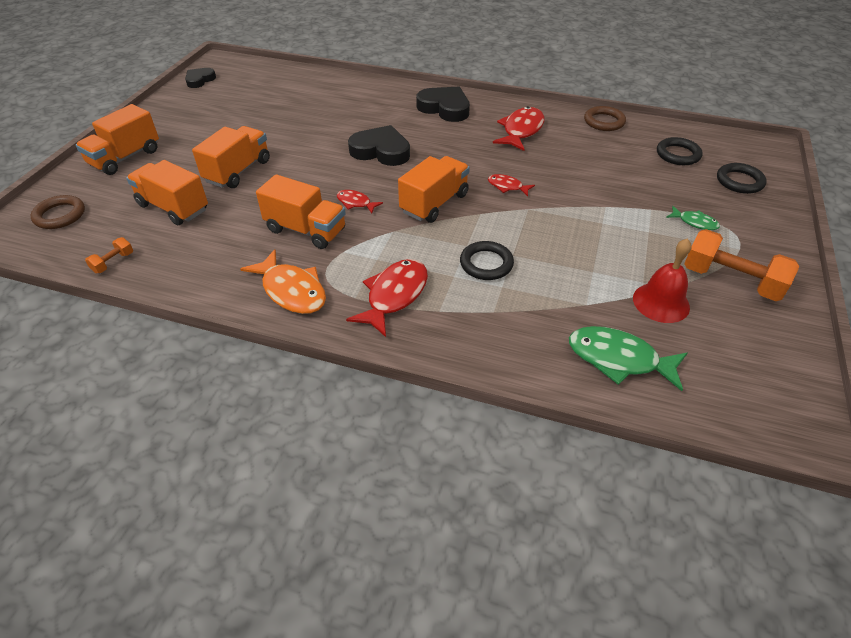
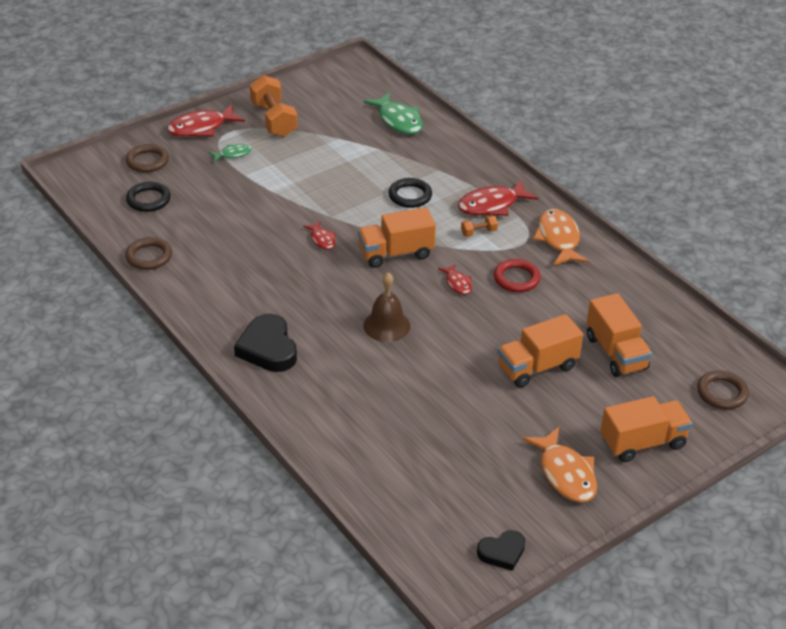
camera: 145 degrees left, 5 degrees down
orange dumbbell [85,237,133,273] -> orange dumbbell moved to [461,215,498,237]
orange truck [256,174,346,249] -> red ring [494,259,541,292]
black heart [348,125,410,166] -> brown bell [363,272,410,342]
red fish [493,106,544,151] -> red fish moved to [167,104,245,137]
red bell [633,238,692,323] -> none
green fish [666,206,720,230] -> green fish turned 90 degrees clockwise [209,144,252,162]
black ring [717,163,767,194] -> brown ring [126,144,169,173]
none -> orange fish [523,427,597,502]

